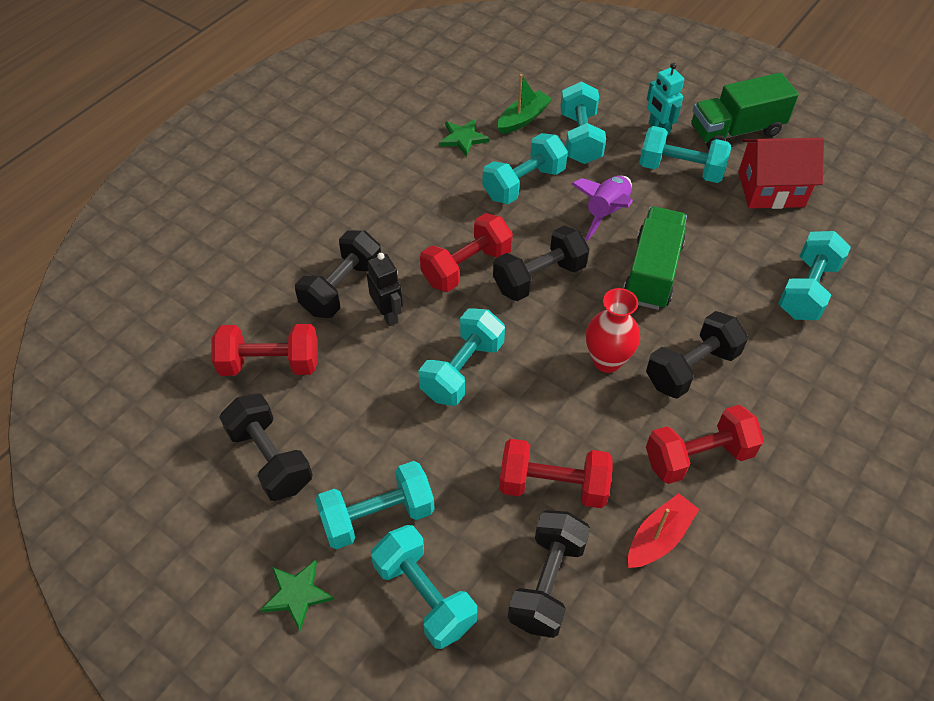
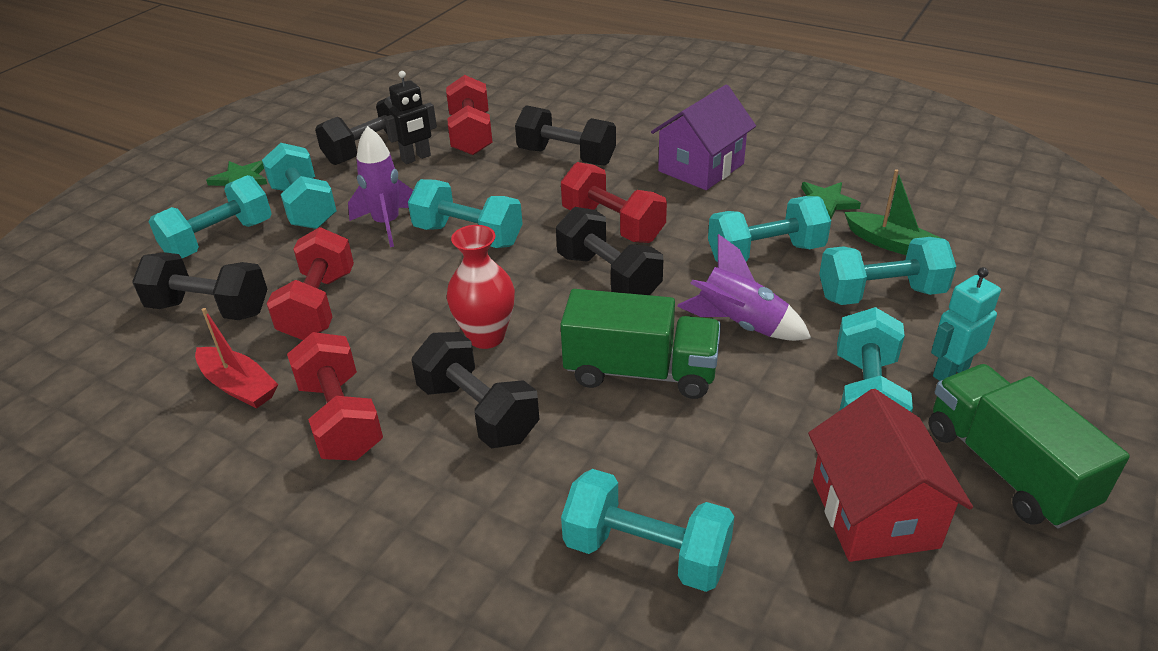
camera: 85 degrees right, 15 degrees down
black robot [367,253,403,326] -> black robot moved to [384,71,437,164]
turquoise dumbbell [482,133,568,204] -> turquoise dumbbell turned 60 degrees counterclockwise [708,196,831,262]
none -> purple rocket [348,126,413,247]
none -> purple house [651,85,756,190]

